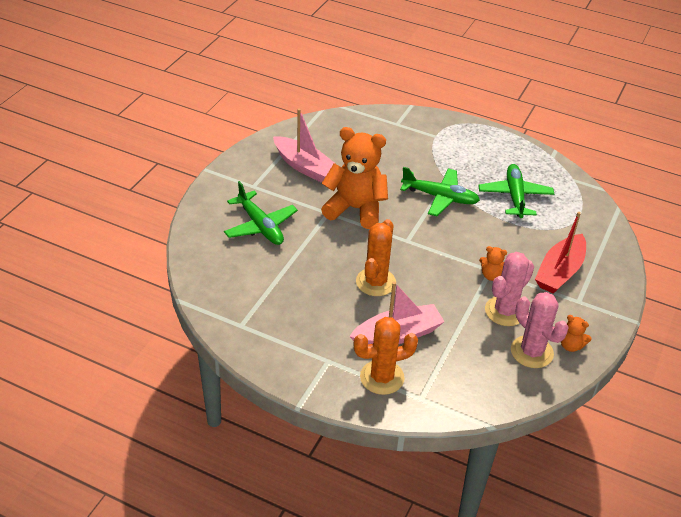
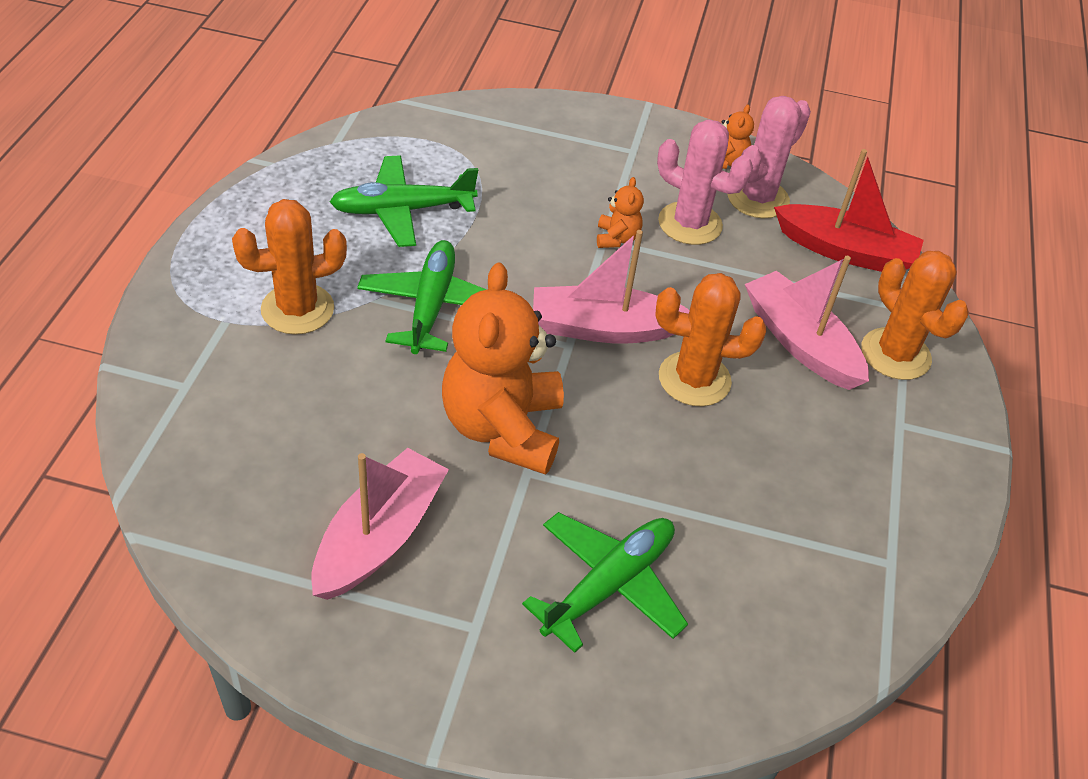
camera: 105 degrees left, 5 degrees up
red boat [535,212,586,294] -> red boat moved to [774,149,924,272]
none -> orange cactus [232,199,347,335]
none -> pink boat [533,230,690,344]

